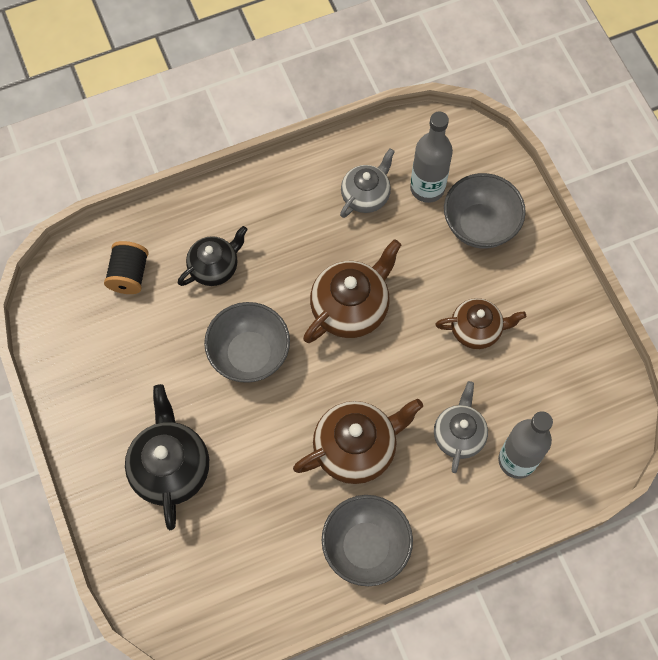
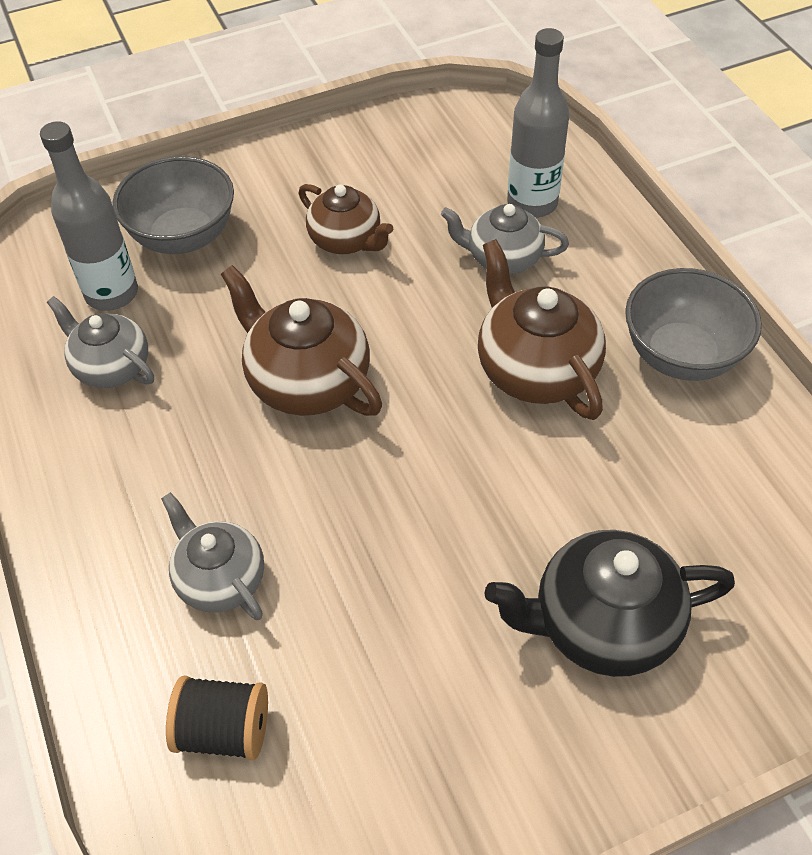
camera: 90 degrees left, 15 degrees down
black teapot [178,226,248,286] -> grey teapot [161,492,264,620]
grey bowl [204,302,290,383] -> none
brown teapot [435,298,526,349] -> brown teapot turned 135 degrees clockwise [298,184,393,254]

